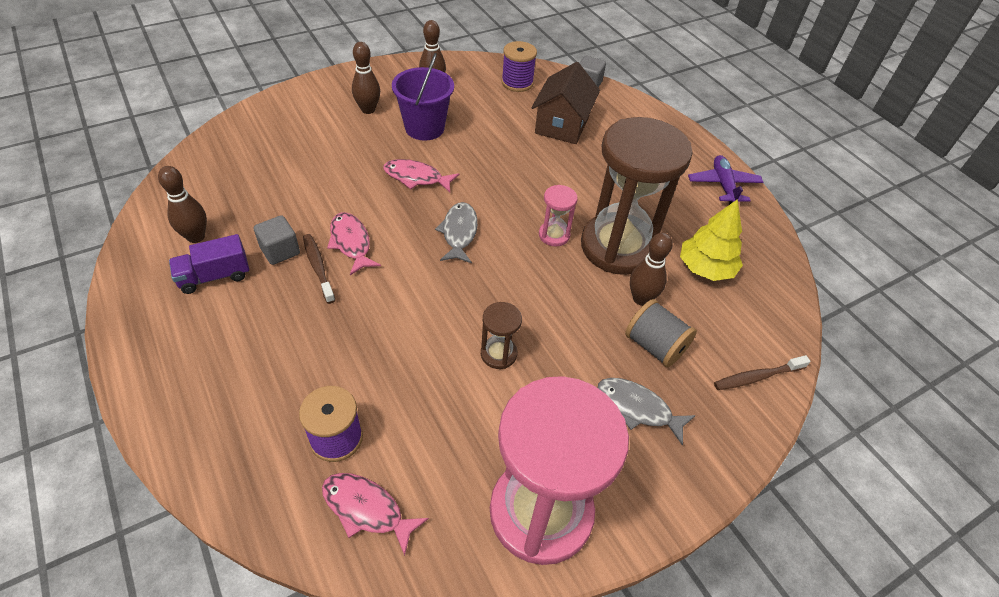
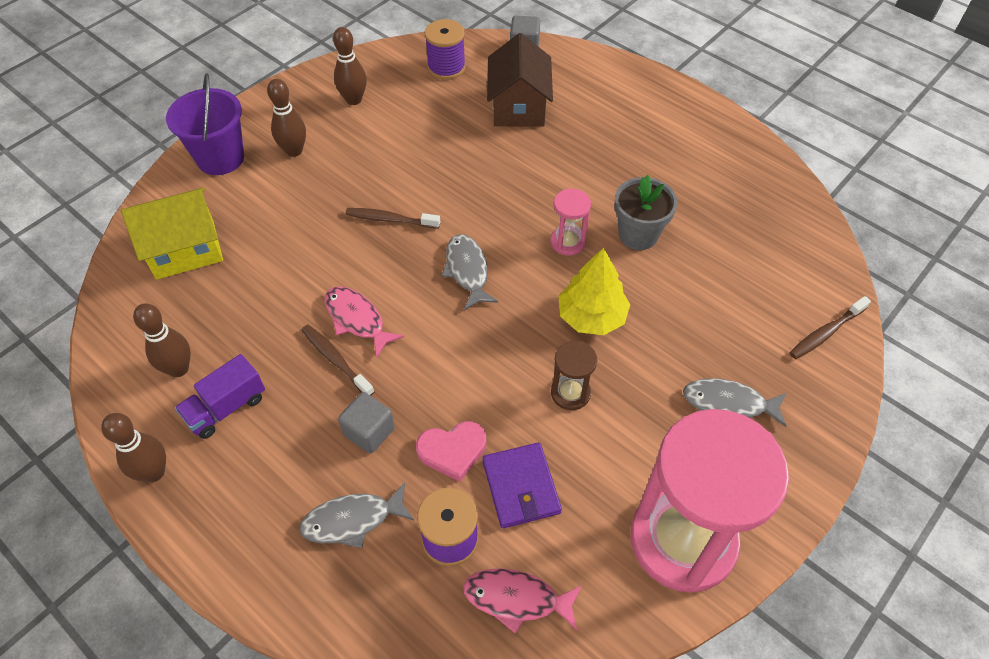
camera: 15 degrees left, 5 degrees up
grey cube [254,215,300,265] -> grey cube moved to [338,392,395,454]
pink fish [383,159,459,192] -> brown toothbrush [345,208,440,229]
purple bucket [392,53,454,141] -> purple bucket moved to [166,73,244,175]
brown hourglass [581,117,692,275] -> grey flower pot [615,175,677,250]
grey spool [625,299,697,367] -> none
brown bowling pin [630,232,673,306] -> brown bowling pin moved to [101,413,166,482]
yellow tree [680,199,743,281] -> yellow tree moved to [558,248,630,335]
purple plane [688,155,763,205] -> none
none -> yellow house [121,188,223,280]
none -> grey fish [299,483,415,548]
none -> pink heart [416,421,486,482]
none -> purple wallet [482,442,562,528]

